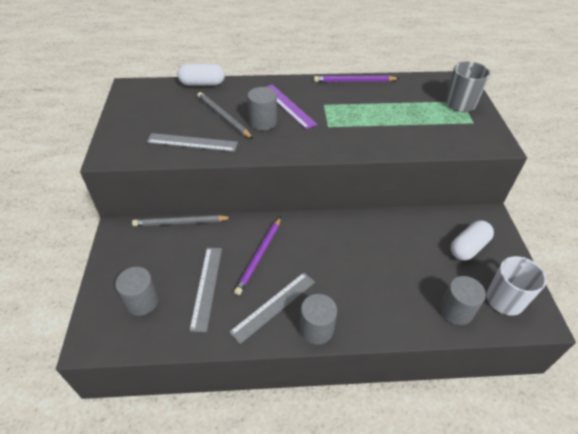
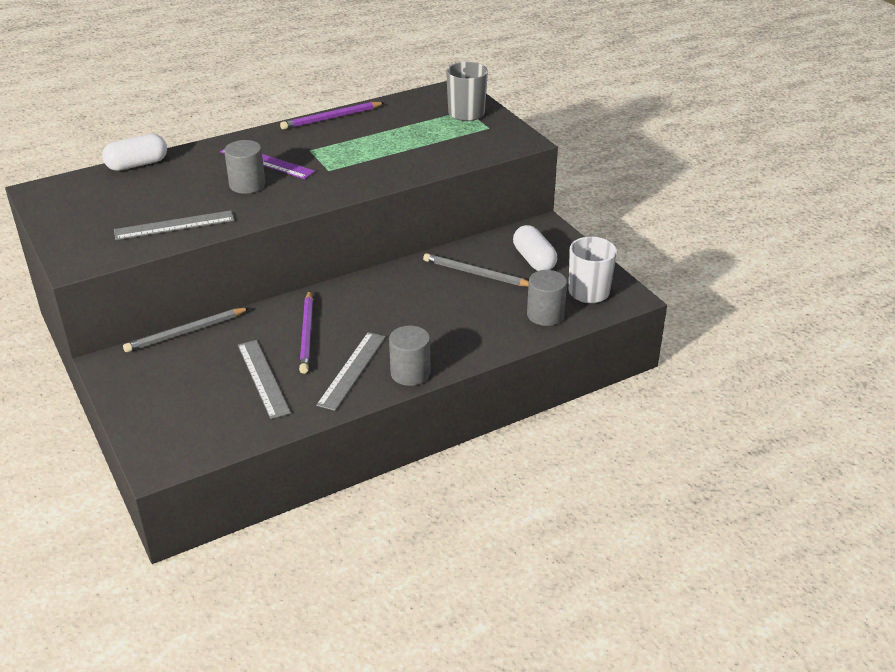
camera: 25 degrees left, 10 degrees down
grey cylinder [115,267,159,316] -> none
grey pencil [197,92,253,139] -> grey pencil moved to [423,253,529,287]
white capsule [450,221,494,261] -> white capsule turned 45 degrees counterclockwise [513,225,557,271]

